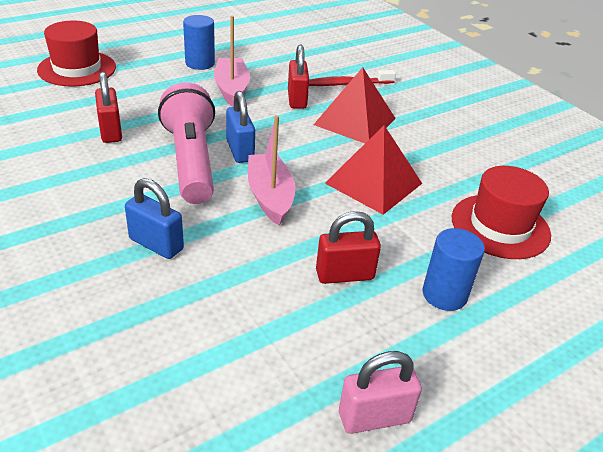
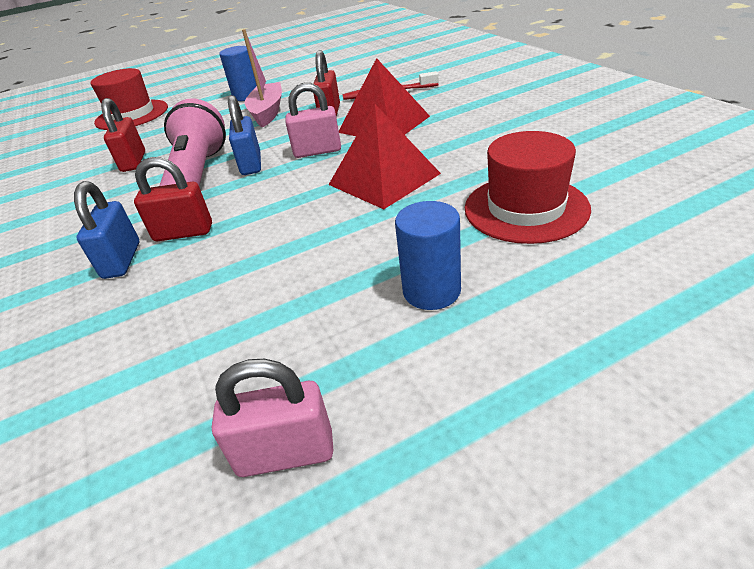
camera: 15 degrees right, 0 degrees up
blue padlock [125,178,184,259] -> blue padlock turned 45 degrees clockwise [74,181,139,279]
pink boat [248,115,295,225] -> none
red padlock [316,211,381,284] -> red padlock moved to [134,157,212,241]
none -> pink padlock [285,83,341,158]

